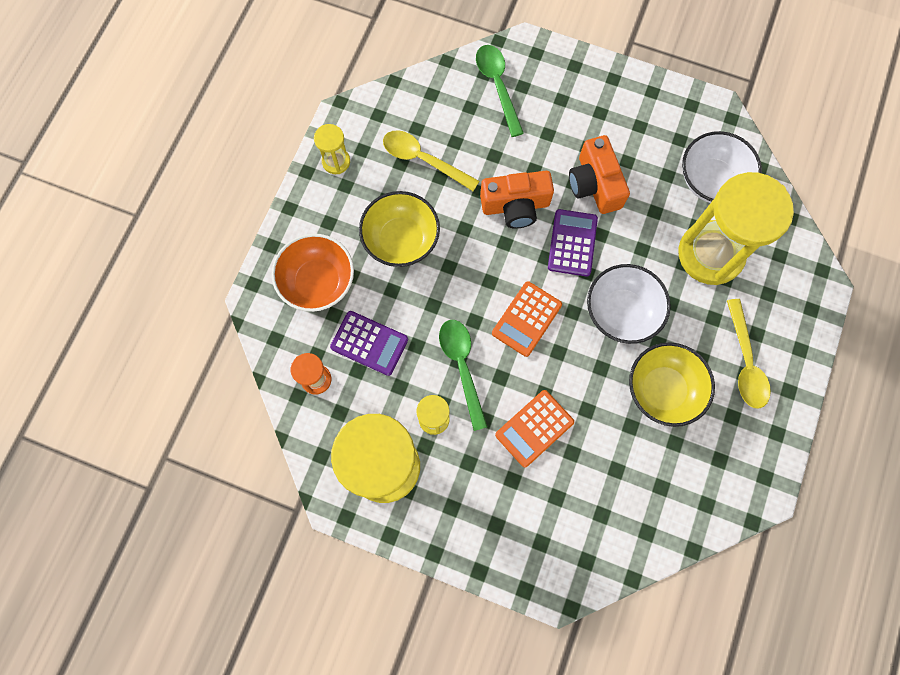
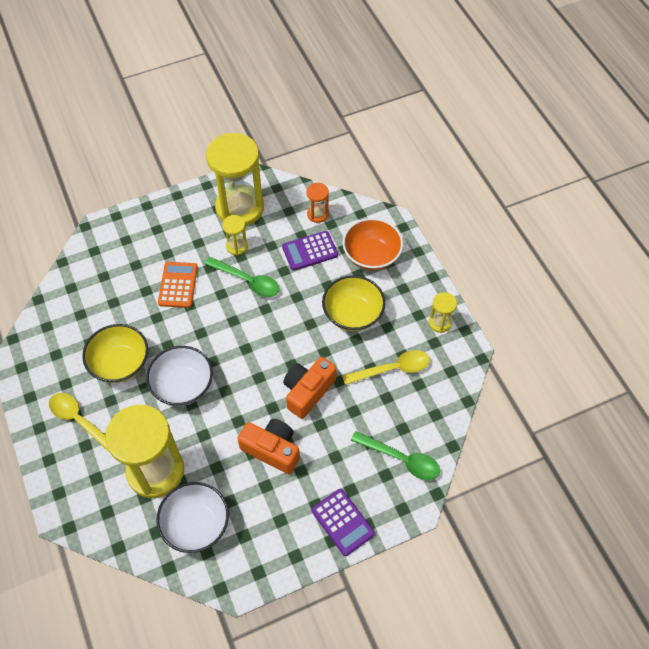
camera: 135 degrees right, 15 degrees down
orange calculator [492,281,562,357] -> none
purple calculator [548,209,598,277] -> purple calculator moved to [312,489,375,556]

